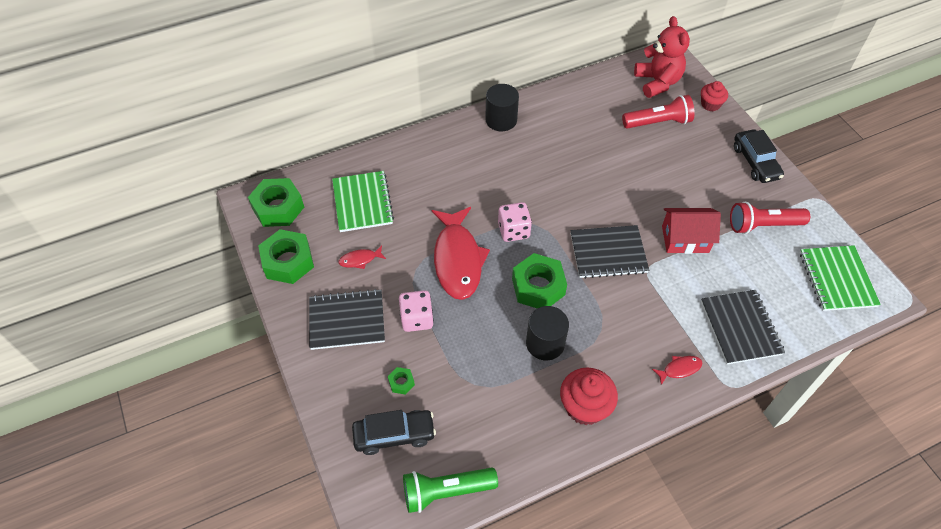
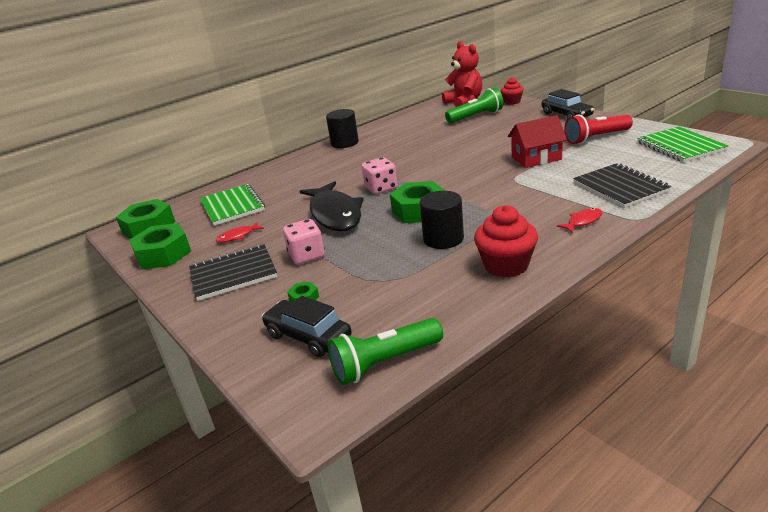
camera: 10 degrees left, 25 degrees down
black car [352,410,436,455] -> black car turned 120 degrees counterclockwise [262,296,352,357]
red fish [432,207,490,300] -> black fish [300,181,364,231]
black notebook [570,225,649,279] -> none
red flashlight [622,95,695,129] -> green flashlight [445,87,504,123]

